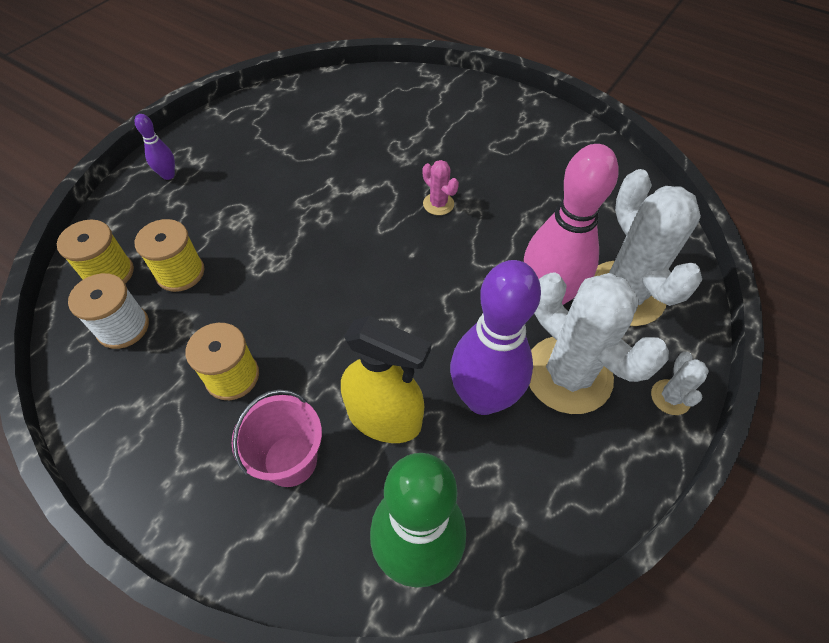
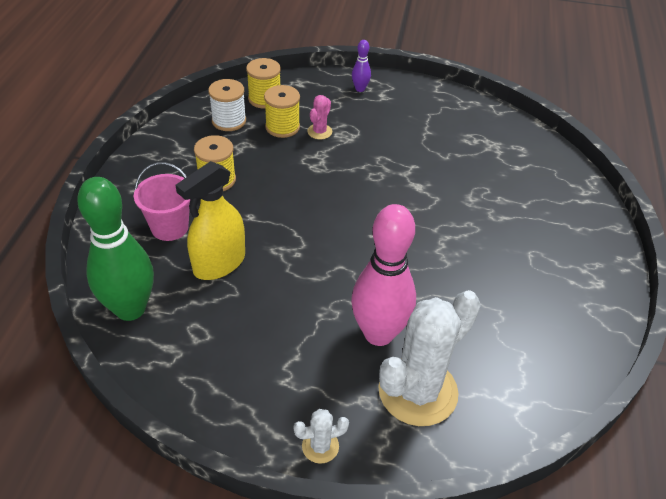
camera: 65 degrees right, 10 degrees down
yellow spray bottle [341,316,431,443] -> yellow spray bottle turned 45 degrees clockwise [175,161,245,280]
pink cactus [423,160,459,215] -> pink cactus moved to [307,95,332,140]
purple bowling pin [450,260,541,415] -> none
white cactus [529,273,669,414] -> none

